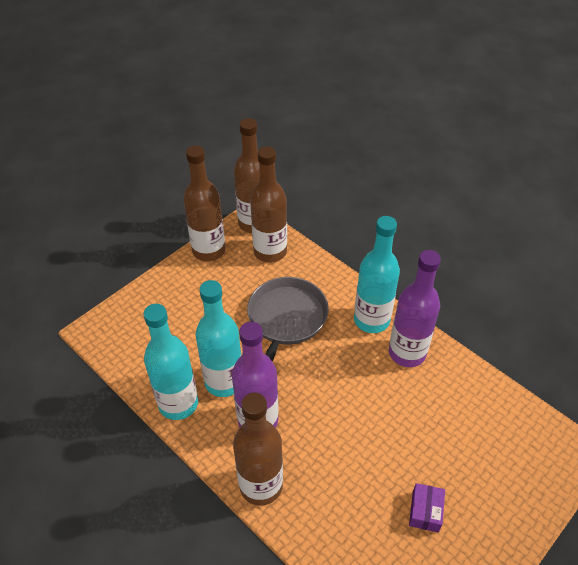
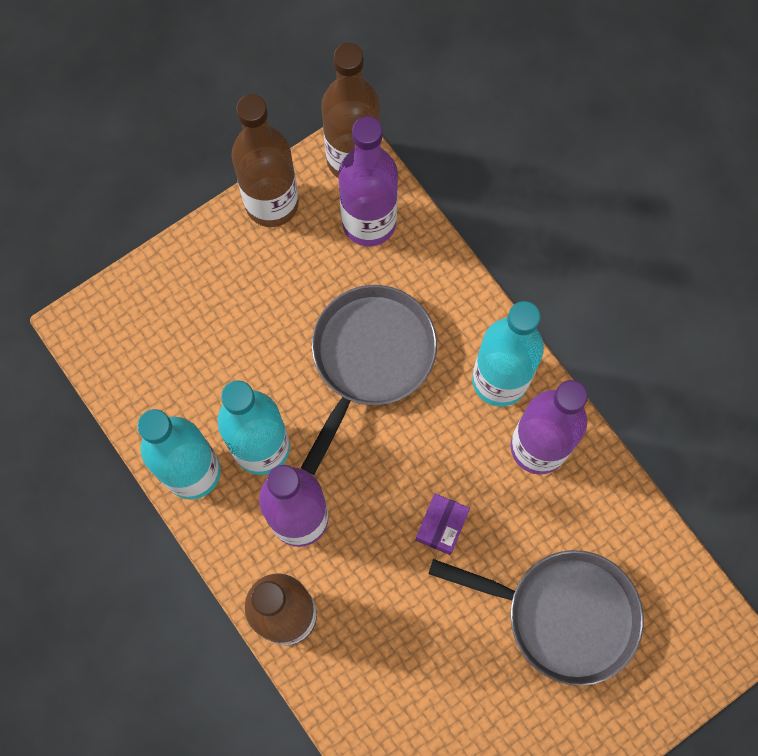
camera: 10 degrees right, 25 degrees up
brown bottle [250,147,287,263] -> purple bottle [338,116,398,247]
purple box [409,483,445,532] -> purple box moved to [416,493,470,555]
none -> grey pan [429,550,644,686]

